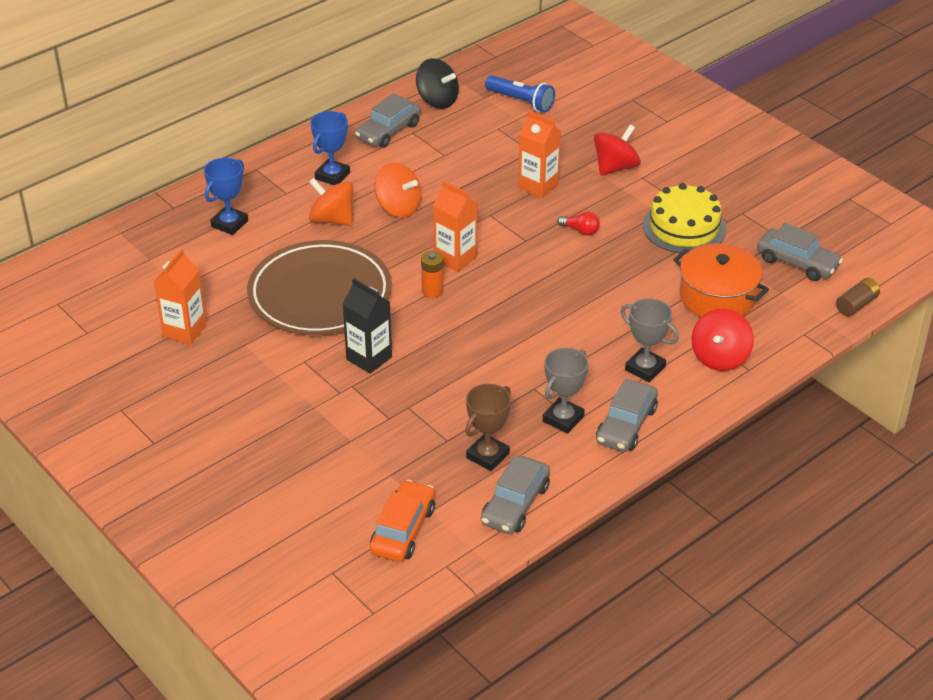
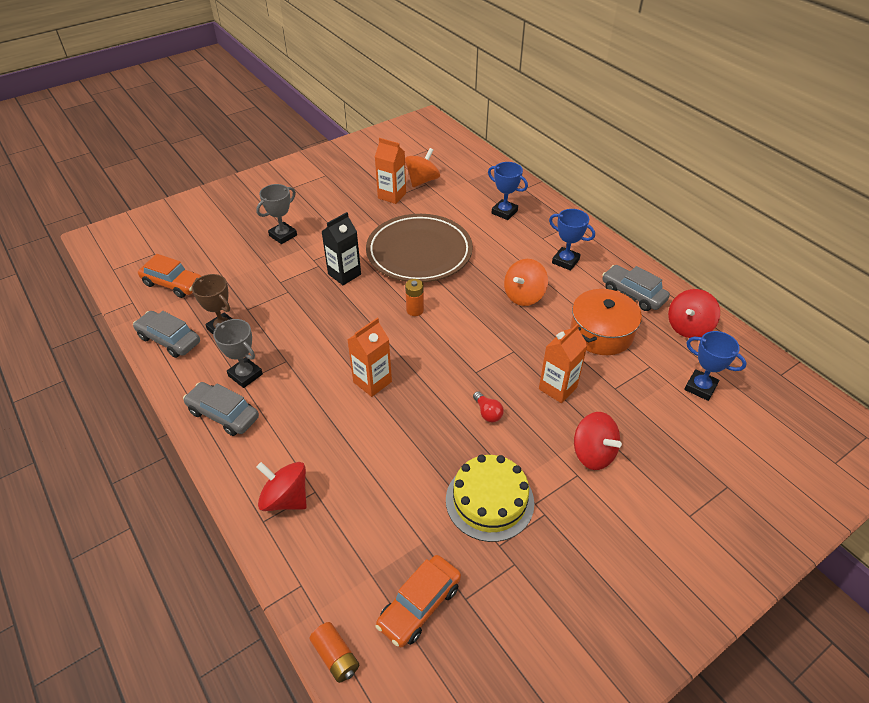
camera: 95 degrees right, 5 degrees up
orange spinning top [309,178,353,226] -> orange spinning top moved to [405,148,440,187]
black spinning top [416,58,459,109] -> red spinning top [668,289,720,338]
orange carton [433,181,477,272] -> orange carton moved to [348,318,392,397]
blue flashlight [485,75,555,112] -> blue trophy [684,331,747,401]
red light bulb [557,212,600,236] -> red light bulb turned 60 degrees counterclockwise [473,391,504,422]
grey trophy [620,298,679,382] -> grey trophy moved to [256,184,297,244]
orange pot [673,244,769,317] -> orange pot moved to [570,289,642,355]
grey car [757,223,843,281] -> orange car [375,555,461,647]
brown battery [836,278,880,317] -> orange battery [309,622,359,683]

